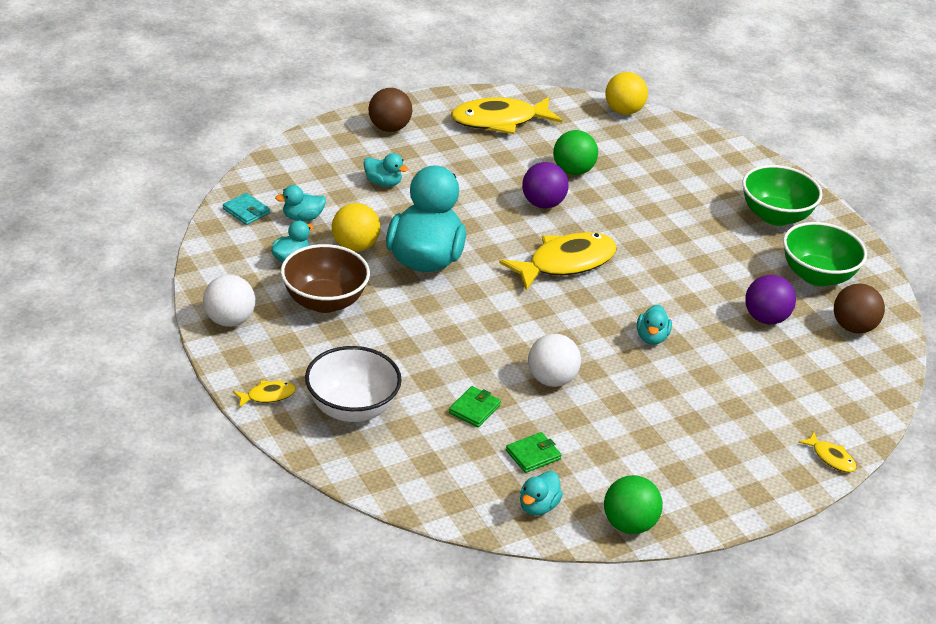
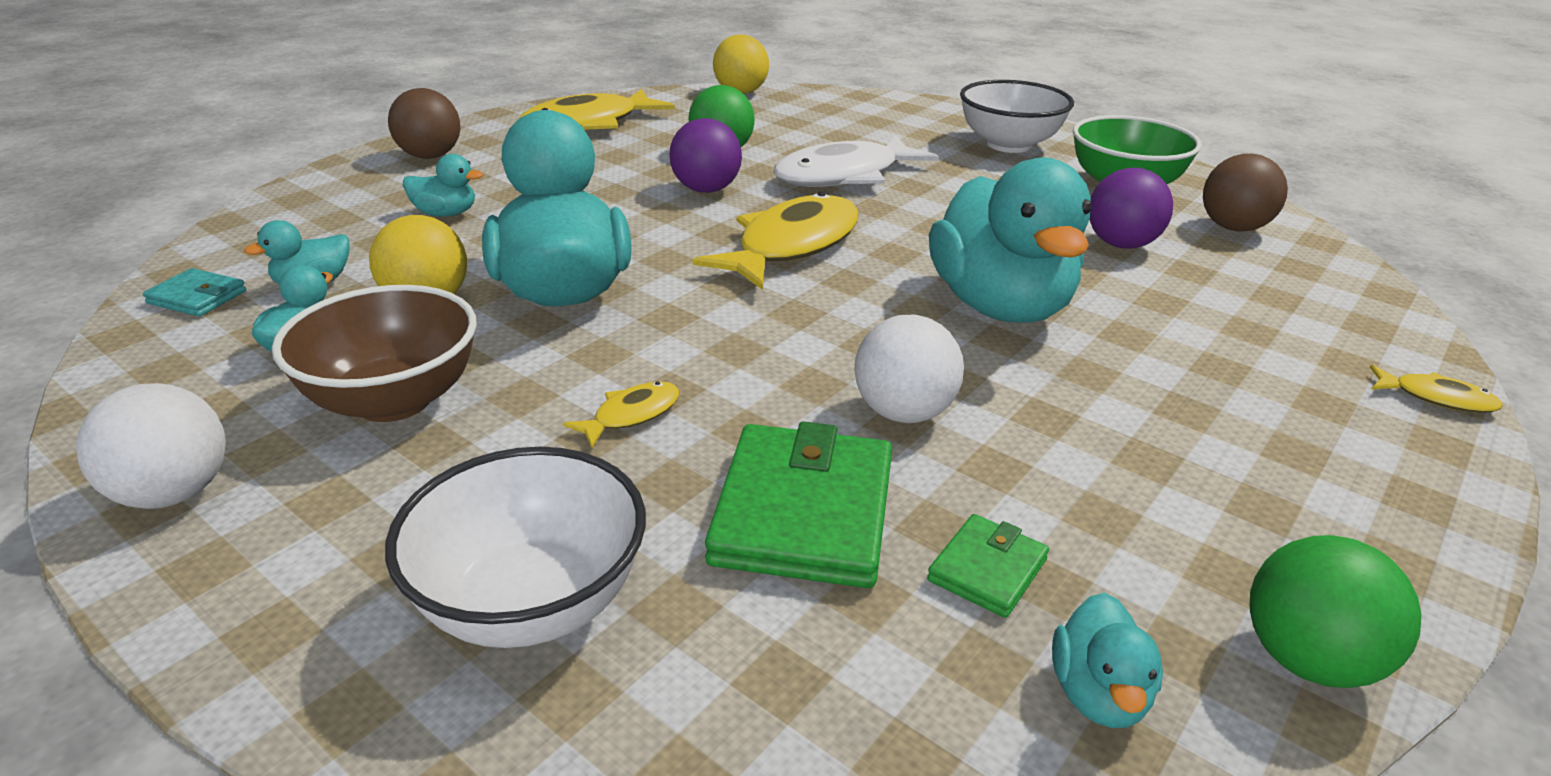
camera: 20 degrees left, 5 degrees down
yellow fish [233,380,296,408] -> yellow fish moved to [563,381,679,448]
green wallet [449,386,501,427] -> green wallet [705,421,892,588], size x1.98
turquoise duck [637,305,672,345] -> turquoise duck [929,157,1092,323], size x2.31
green bowl [742,165,822,226] -> white bowl [960,80,1074,153]
none -> white fish [773,135,939,187]

